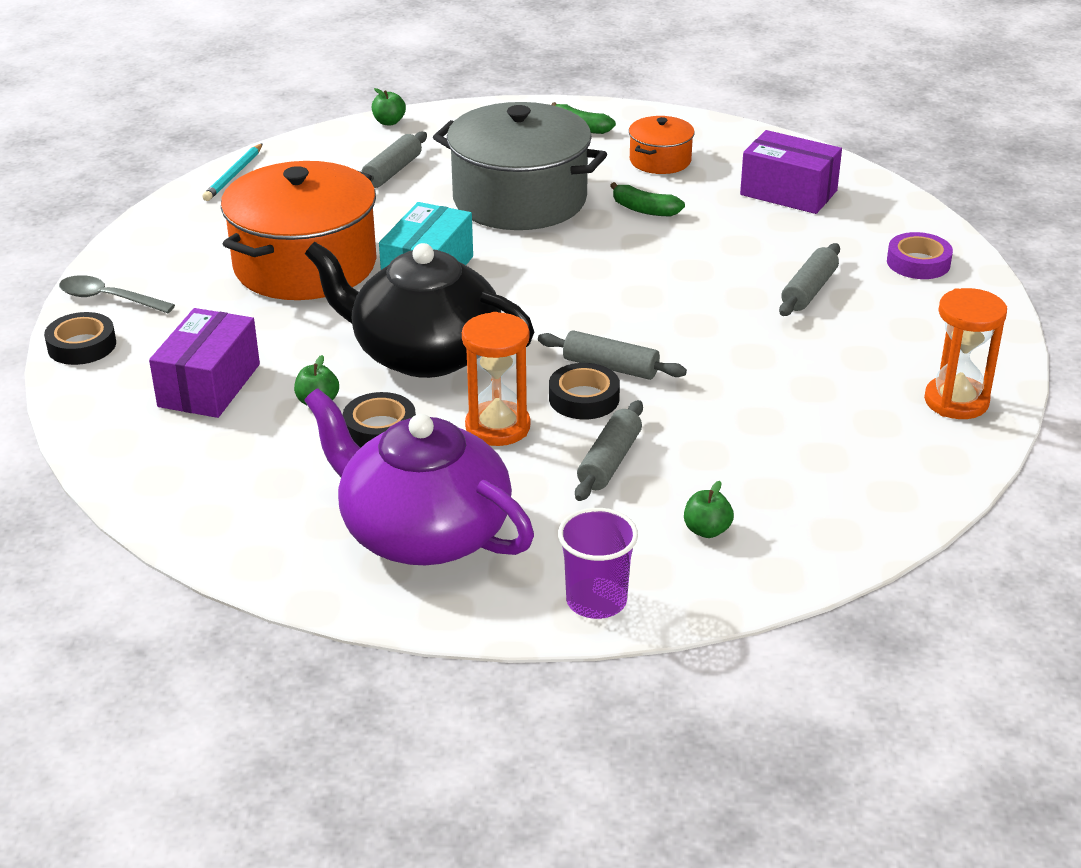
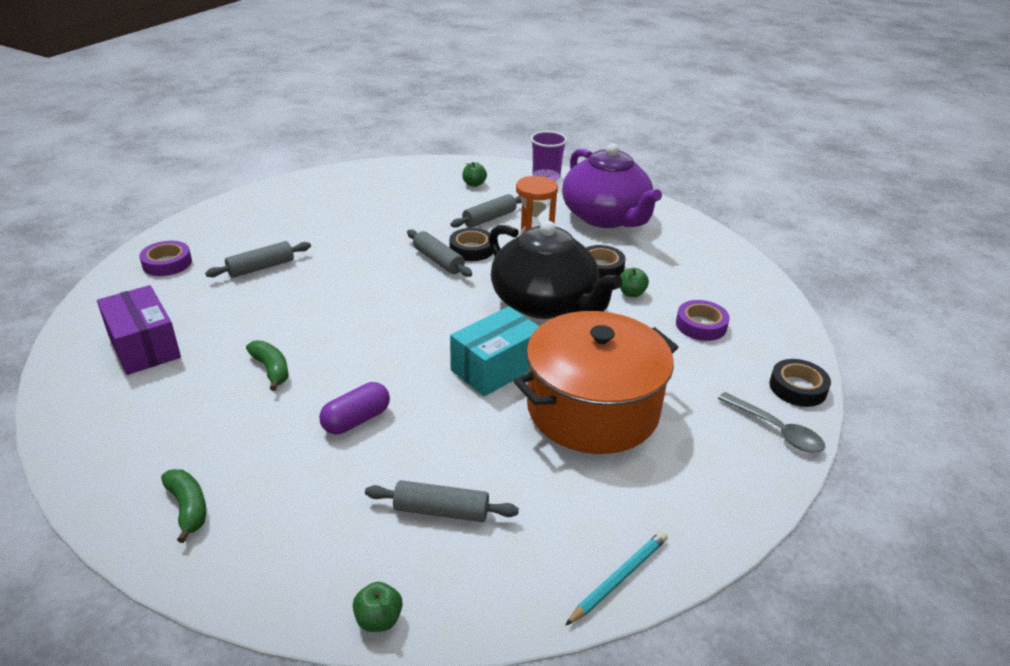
camera: 155 degrees left, 0 degrees up
purple box [149,308,260,418] -> purple tape [676,300,730,341]
grey rolling pin [361,132,427,188] -> grey rolling pin turned 45 degrees clockwise [365,480,519,522]
grey pot [433,102,607,230] -> purple capsule [319,382,390,434]
orange pot [629,116,695,174] -> none
orange hourglass [924,288,1007,419] -> none

